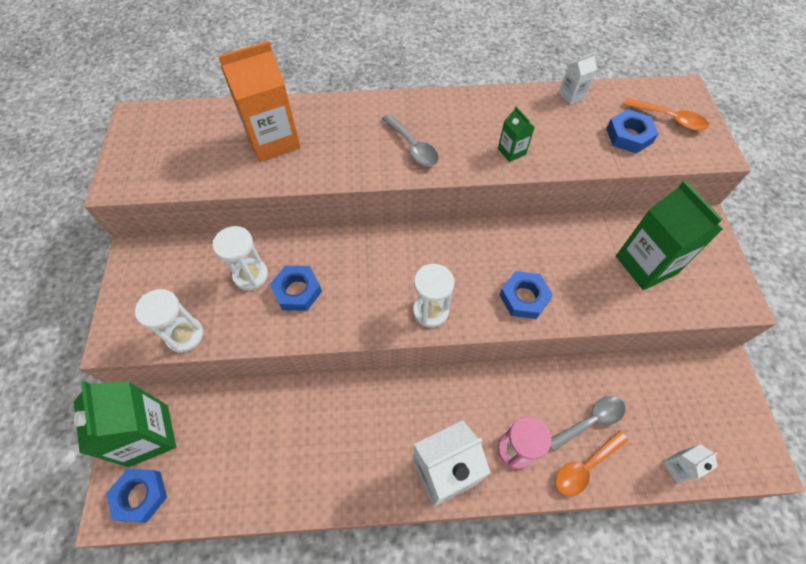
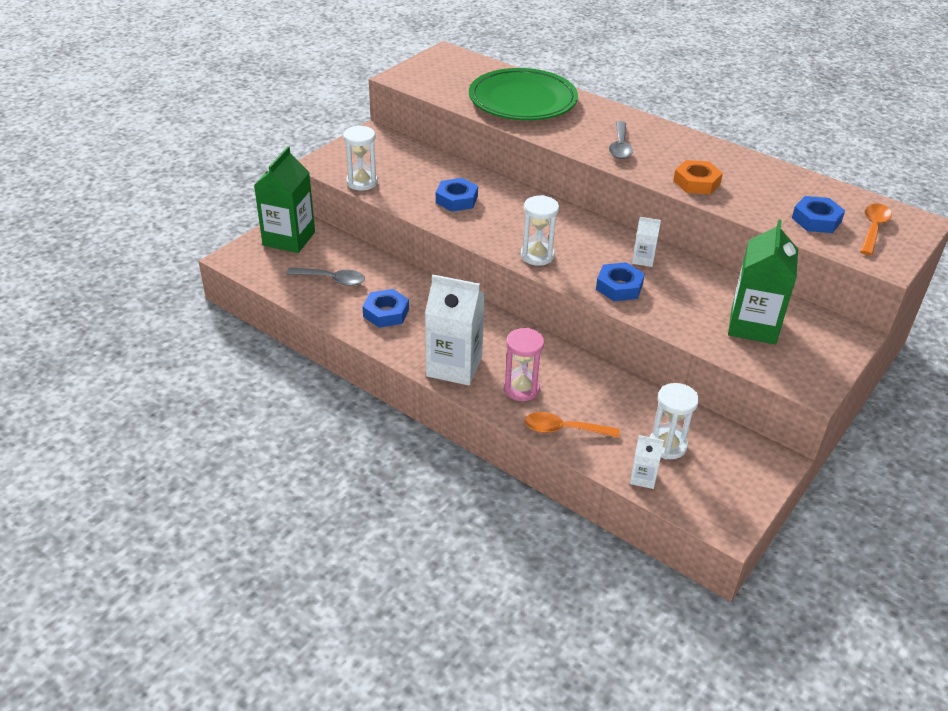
camera: 40 degrees right, 20 degrees down
blue nut [106,469,167,523] -> blue nut moved to [362,289,409,328]
white hourglass [213,226,268,290] -> white hourglass moved to [650,383,699,460]
orange carton [218,41,301,162] -> green plate [469,68,578,120]
green carton [498,106,535,162] -> orange nut [673,160,723,194]
grey spoon [550,396,626,452] -> grey spoon moved to [287,268,365,286]
white carton [559,52,597,104] -> white carton moved to [632,217,661,267]
orange spoon [624,98,709,131] -> orange spoon turned 135 degrees counterclockwise [860,204,892,255]

